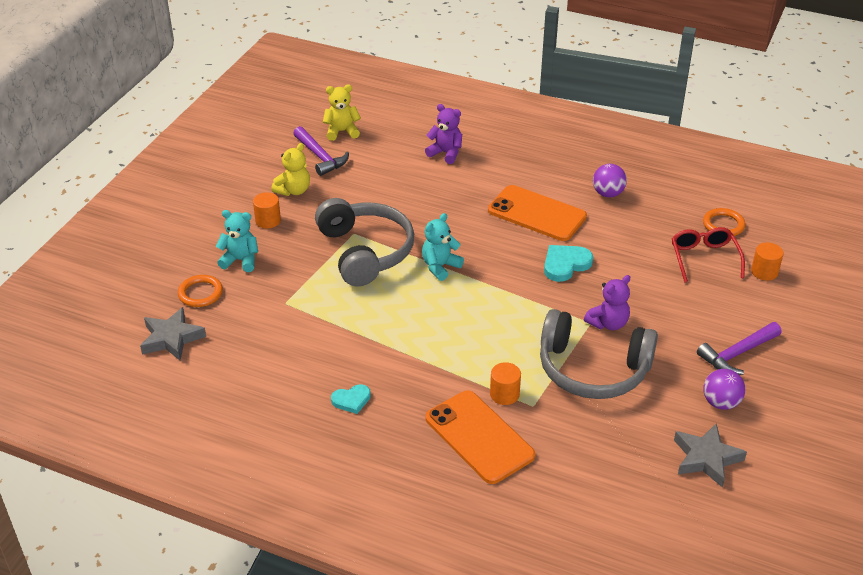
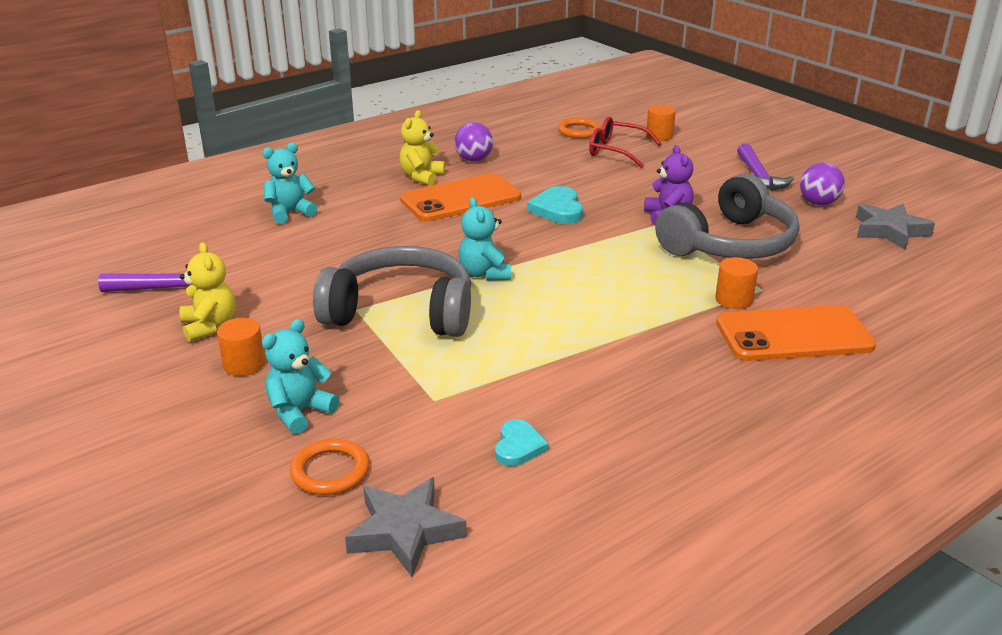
camera: 60 degrees left, 10 degrees down
yellow teddy bear [323,84,361,141] -> yellow teddy bear moved to [400,110,445,186]
turquoise heart [331,384,371,414] -> turquoise heart moved to [495,419,549,466]
purple teddy bear [425,104,462,164] -> turquoise teddy bear [262,142,317,224]

